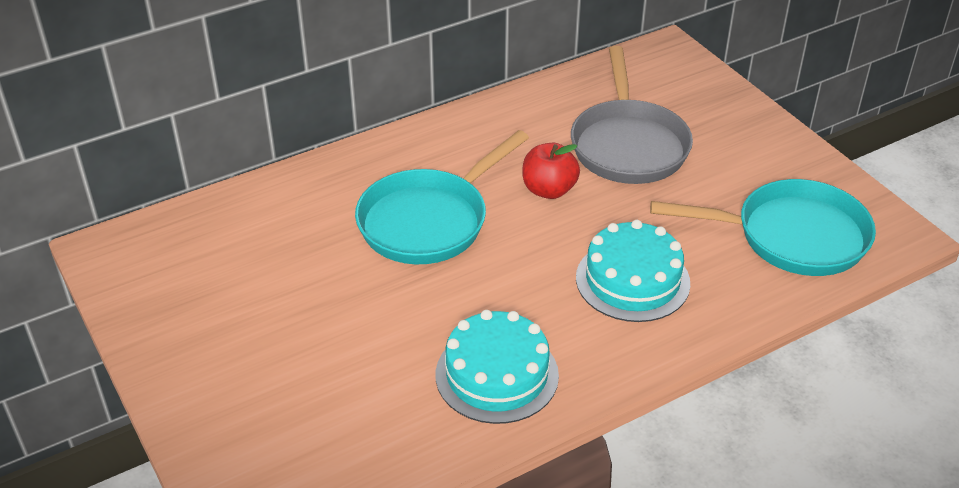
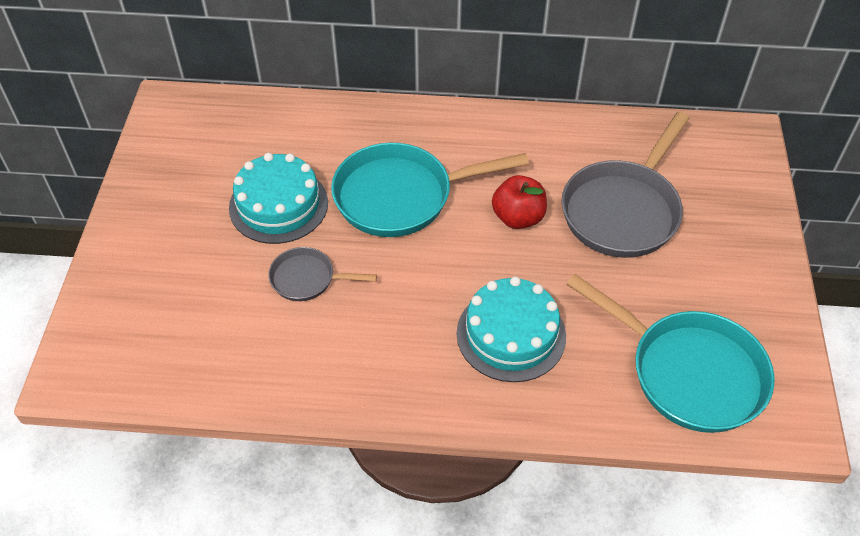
camera: 35 degrees right, 10 degrees up
turquoise cake [436,310,559,424] -> turquoise cake moved to [229,153,328,244]
none -> grey pan [268,247,377,301]

